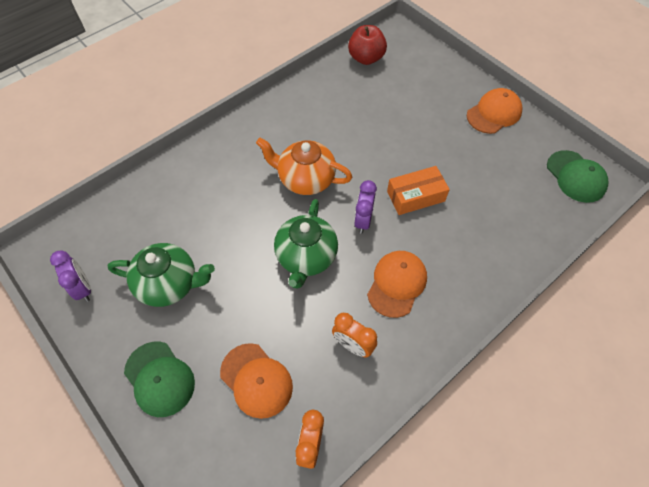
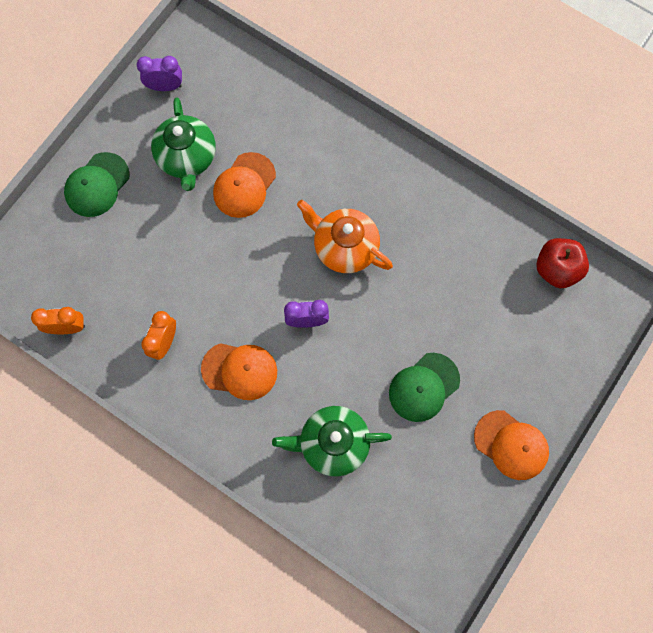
camera: 75 degrees right, 15 degrees up
purple clock [50,251,91,302] -> purple clock turned 135 degrees counterclockwise [137,56,182,91]
orange cap [220,343,293,419] -> orange cap moved to [213,152,276,218]
orange teapot [256,138,352,195] -> orange teapot turned 60 degrees counterclockwise [297,200,393,273]
green teapot [274,199,338,289] -> green teapot moved to [272,406,392,477]
orange box [387,166,450,215] -> none
green cap [547,150,608,203] -> green cap moved to [389,353,460,422]

